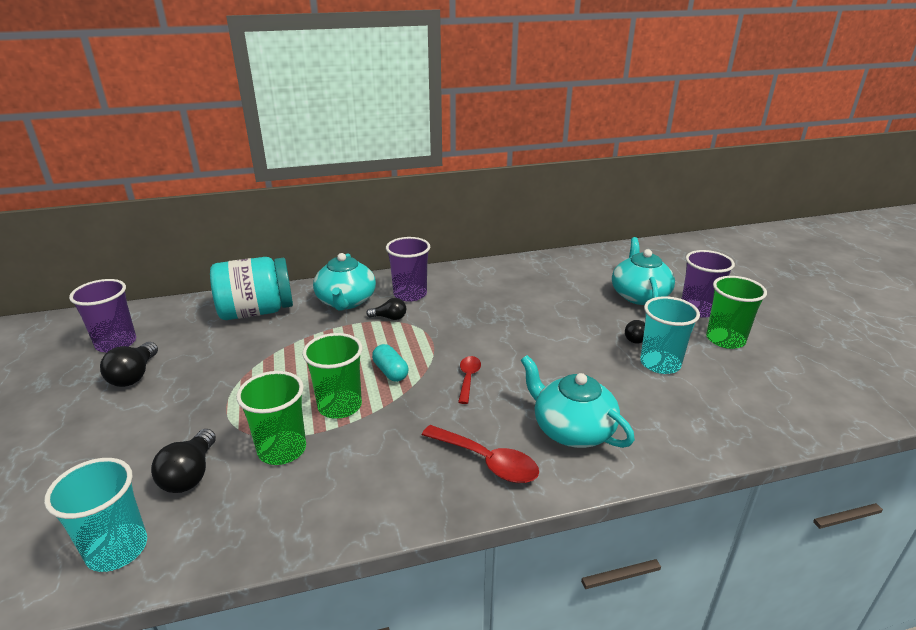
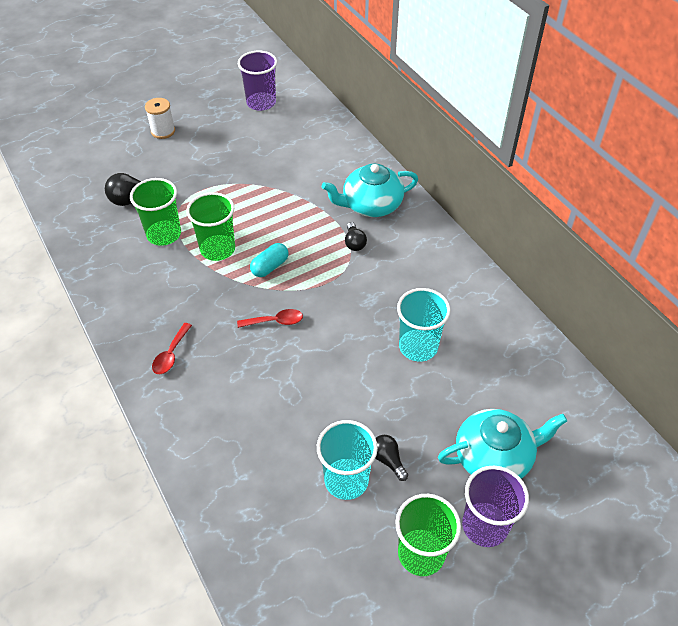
camera: 75 degrees right, 20 degrees up
turquoise cup [44,458,147,572] -> turquoise cup moved to [397,288,451,362]
black light bulb [100,342,158,387] -> none
turquoise jar [210,257,293,320] -> none
purple cup [386,237,430,302] -> none
red spoon [422,425,539,483] -> red spoon [152,323,192,374], size x0.64
turquoise teapot [521,355,635,448] -> none
none -> white spool [145,98,175,139]

